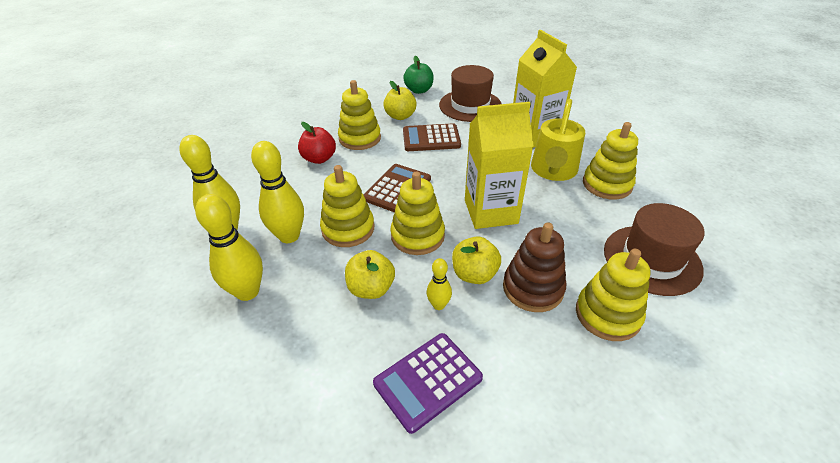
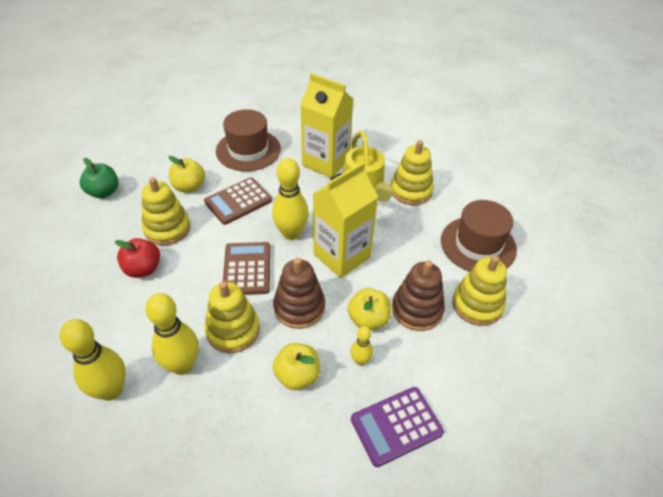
camera: 35 degrees left, 5 degrees up
yellow bowling pin [195,194,263,301] -> yellow bowling pin moved to [272,158,309,240]
purple calculator [373,333,483,434] -> purple calculator turned 45 degrees clockwise [351,387,444,467]
yellow stacking toy [390,172,445,255] -> brown stacking toy [273,258,325,329]
green apple [403,56,434,94] -> green apple moved to [80,158,119,199]

